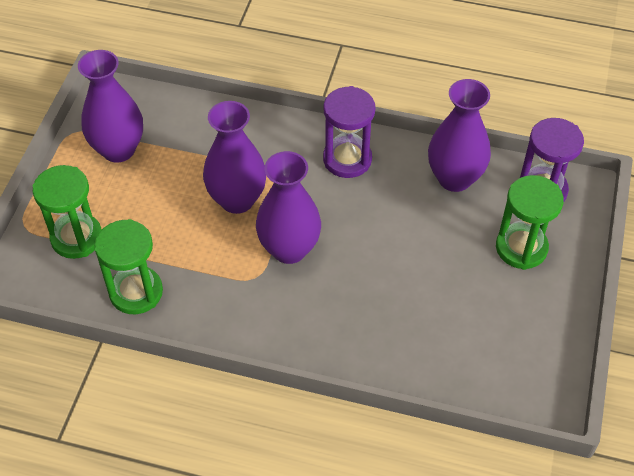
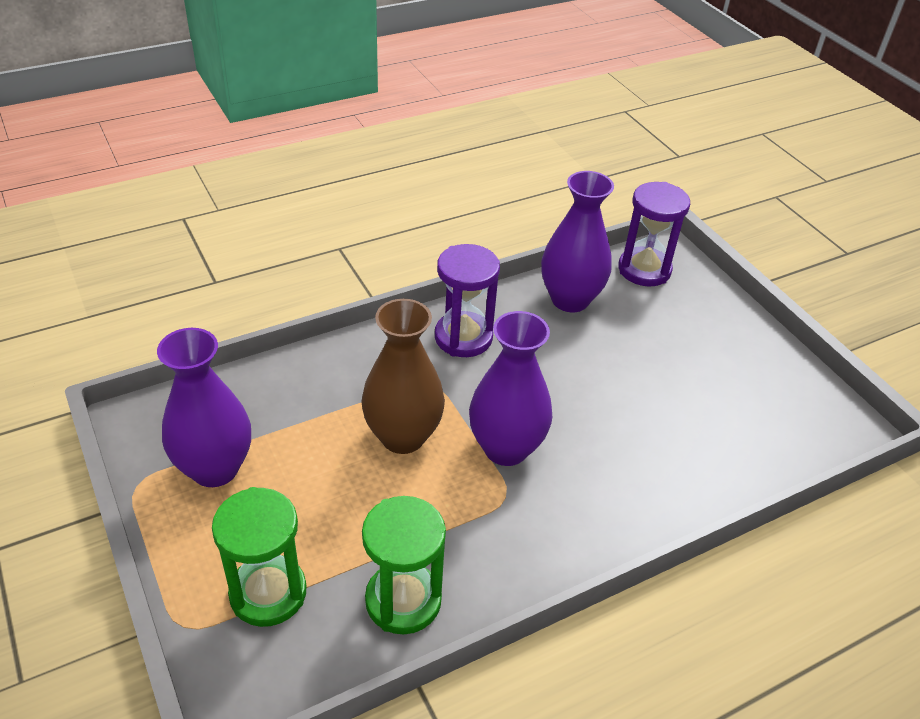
camera: 45 degrees left, 10 degrees down
purple vase [203,101,266,214] -> brown vase [361,299,445,454]
green hourglass [496,175,564,270] -> none

